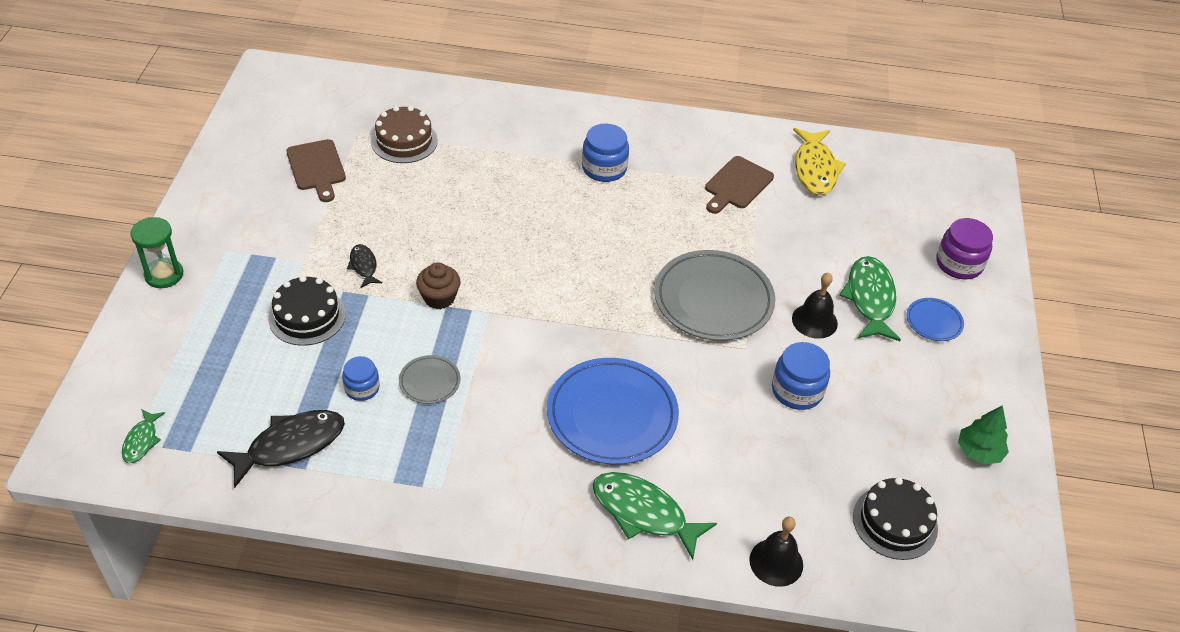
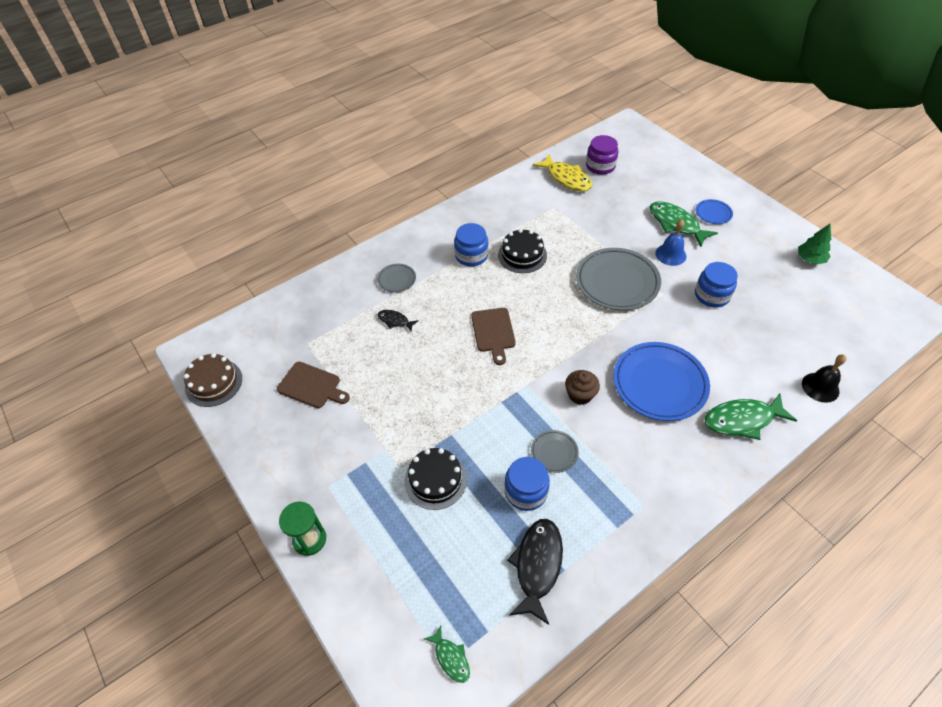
camera: 40 degrees left, 5 degrees up
blue jar [342,356,380,401] -> blue jar [504,457,550,511], size x1.55
black fish [347,244,382,288] -> black fish moved to [378,310,419,331]
brown cake [371,106,438,163] -> brown cake moved to [184,353,242,407]
brown cupcake [416,262,461,309] -> brown cupcake moved to [565,370,600,405]
brown cutting board [705,156,774,214] -> brown cutting board moved to [471,308,516,365]
black bell [792,272,838,339] -> blue bell [655,219,686,266]
black cake [853,477,938,560] -> black cake moved to [498,229,547,273]
purple jar [936,218,993,279] -> purple jar moved to [586,135,618,175]
none -> grey plate [377,264,416,293]

